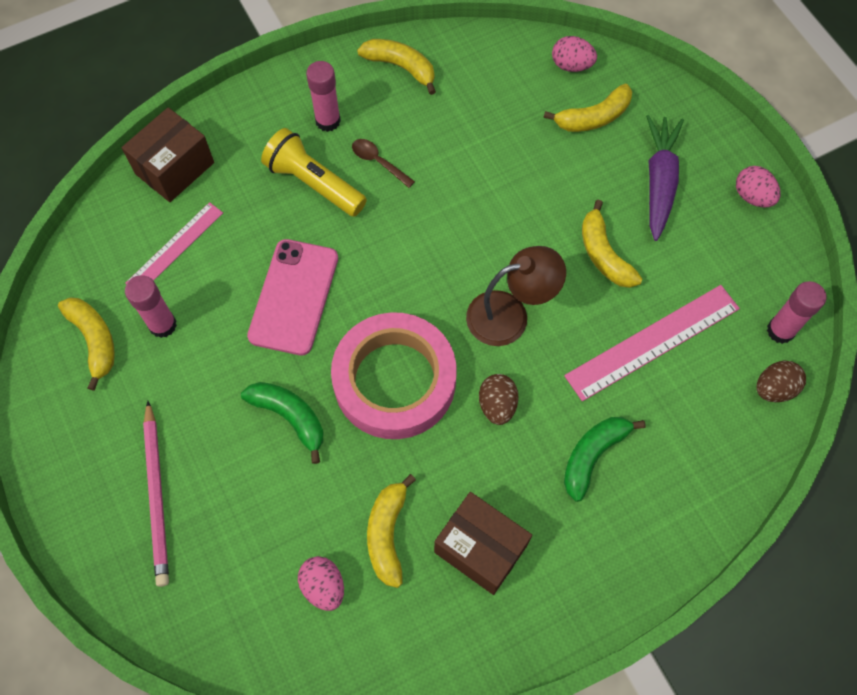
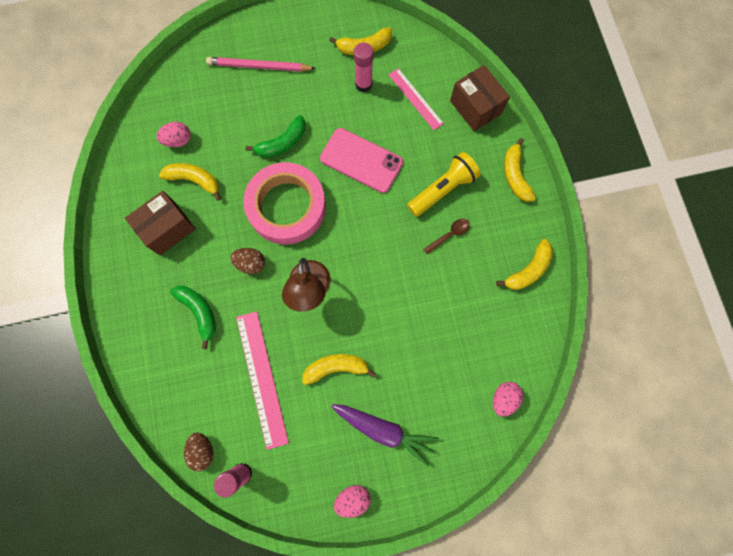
camera: 105 degrees right, 10 degrees up
pink glue stick [306,61,341,132] -> none
yellow banana [543,84,632,132] -> yellow banana moved to [504,138,536,202]

